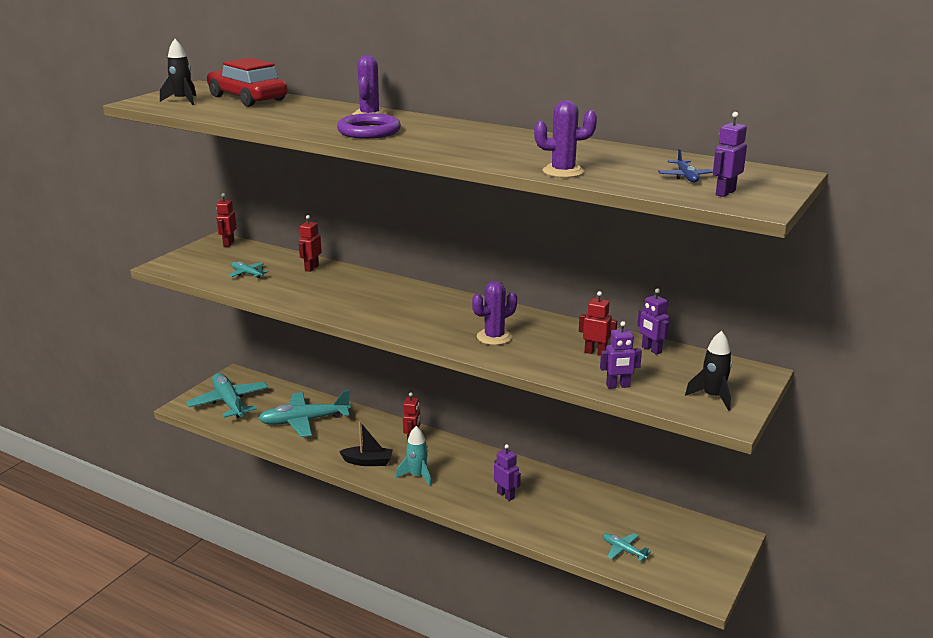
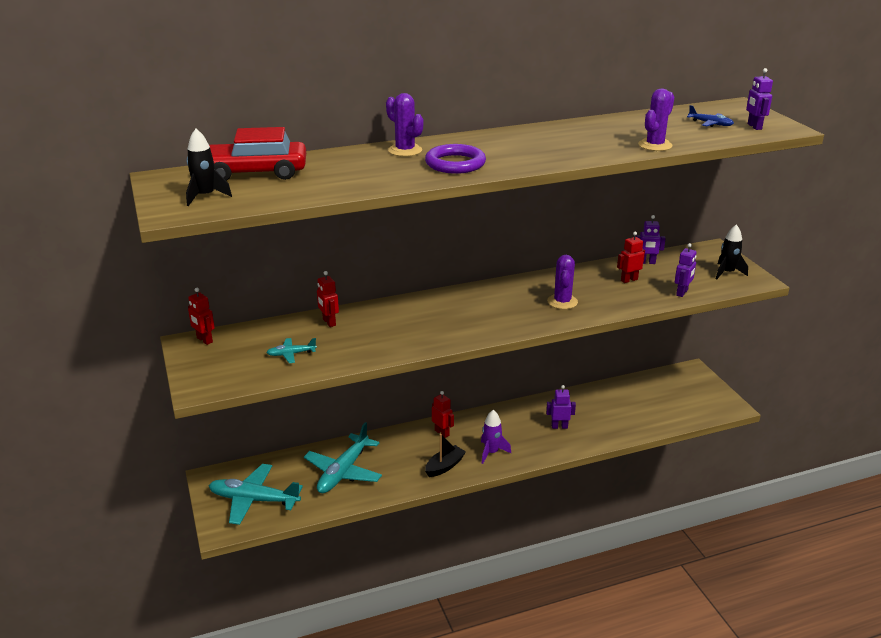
camera: 50 degrees left, 5 degrees up
turquoise rocket [396,426,431,486] -> purple rocket [481,410,511,464]
turquoise plane [603,533,651,562] -> none

